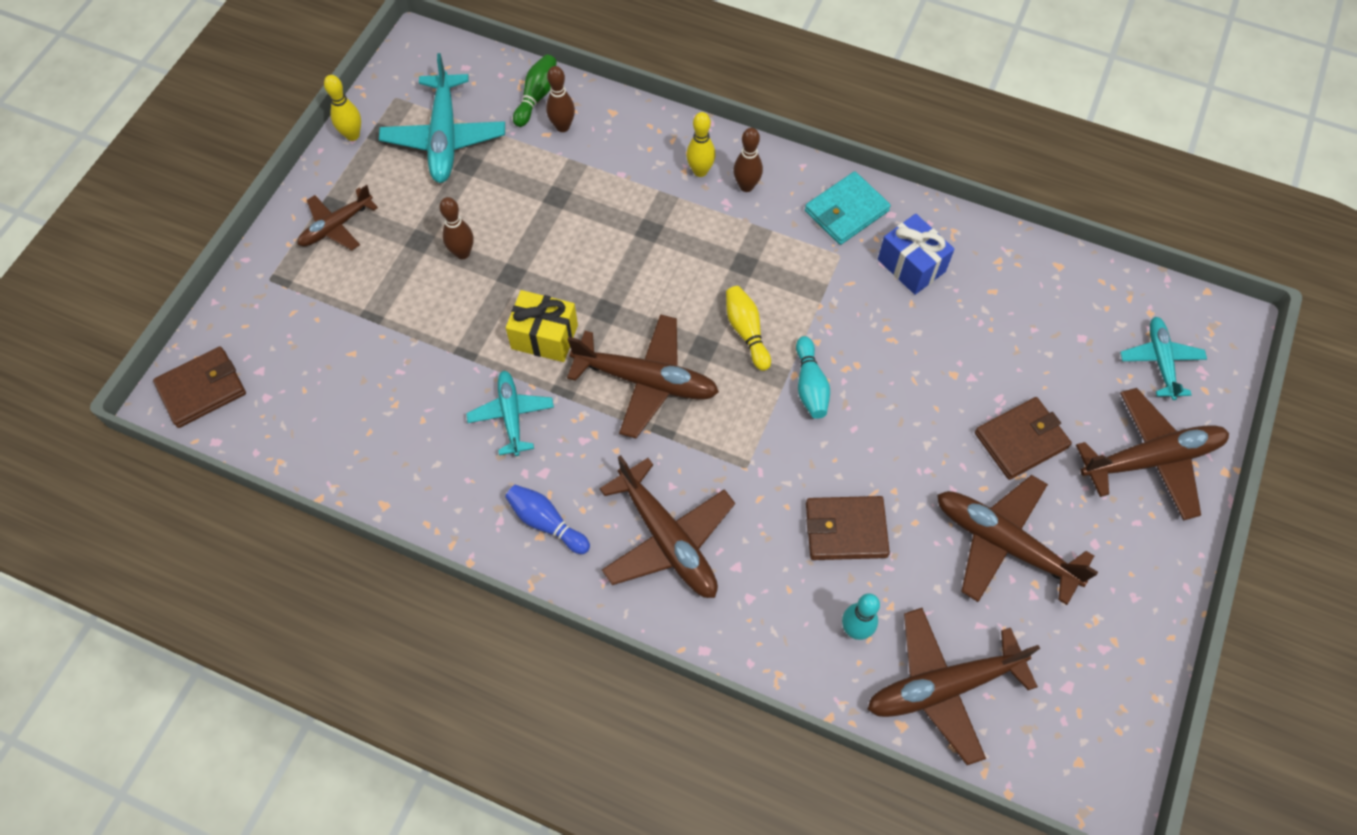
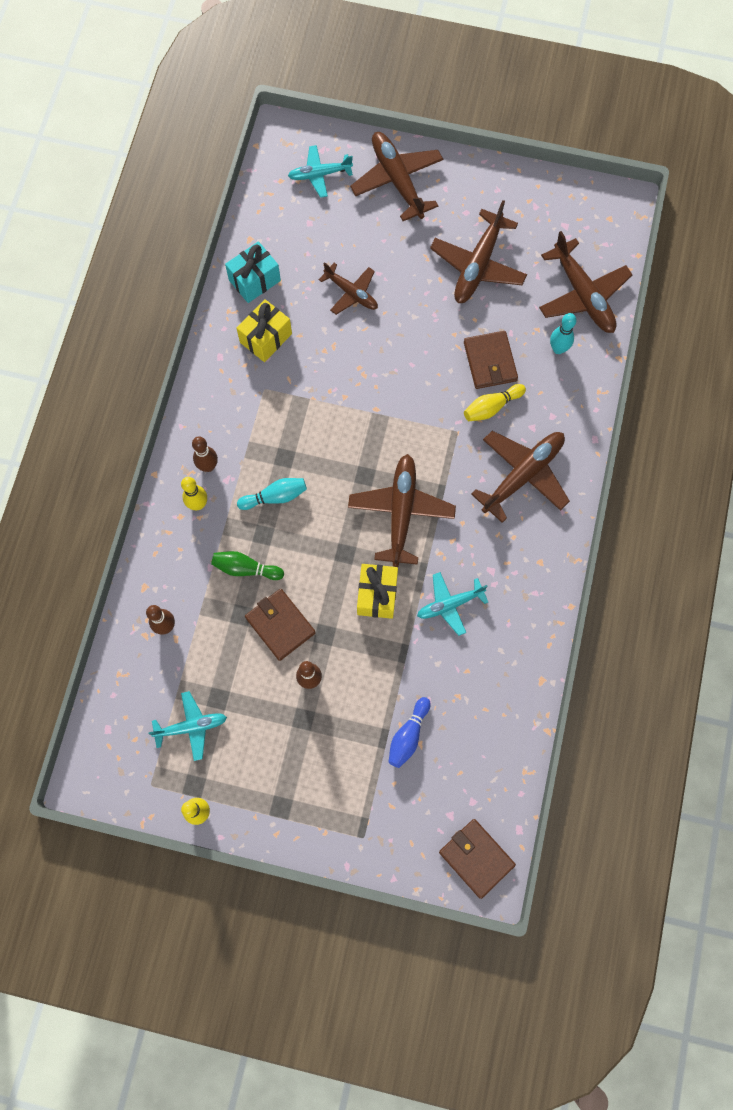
camera: 100 degrees left, 10 degrees up
brown plane [297,185,378,250] -> brown plane moved to [319,262,378,315]
turquoise plane [379,53,505,183] -> turquoise plane [149,691,227,761], size x0.61
blue bowling pin [505,485,590,554] -> blue bowling pin moved to [389,697,430,768]
green bowling pin [513,55,557,127] -> green bowling pin moved to [211,551,284,580]
yellow bowling pin [726,286,771,371] -> yellow bowling pin moved to [464,384,526,421]
turquoise bowling pin [796,336,830,419] -> turquoise bowling pin moved to [237,478,307,510]
turquoise wallet [805,171,891,245] -> none
blue gift [878,214,954,295] -> yellow gift [236,299,292,362]
brown wallet [975,397,1072,480] -> brown wallet moved to [245,589,316,661]
none -> turquoise gift [225,241,281,303]

